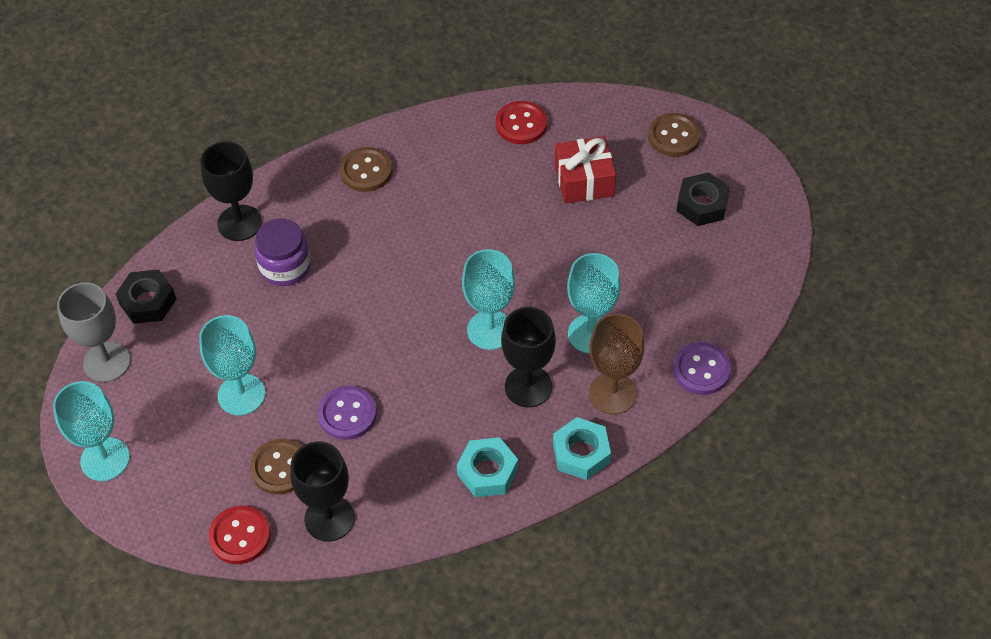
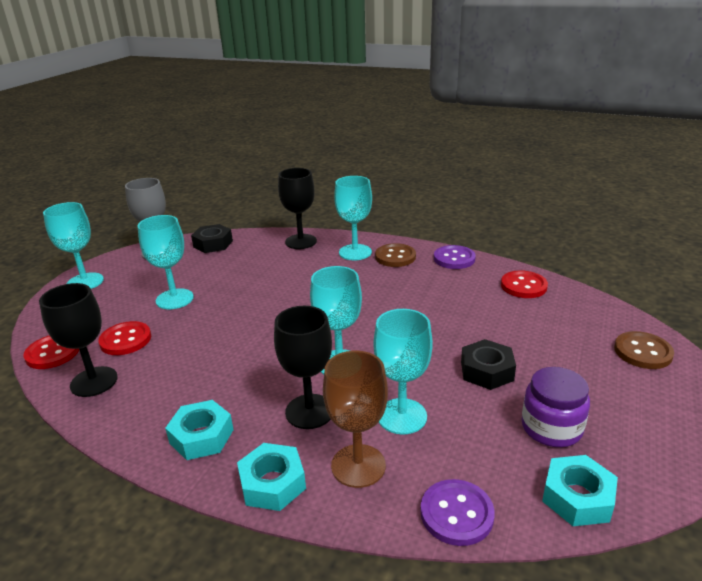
camera: 50 degrees right, 25 degrees down
brown button [250,438,302,495] -> red button [98,321,151,355]
purple jar [254,218,311,286] -> purple jar moved to [521,367,590,447]
purple button [318,386,377,440] -> purple button moved to [434,245,476,269]
red gift [555,136,616,204] -> none
black nut [677,172,730,226] -> black nut moved to [461,339,516,390]
none -> turquoise goblet [334,176,372,260]
none -> turquoise nut [542,455,618,526]

